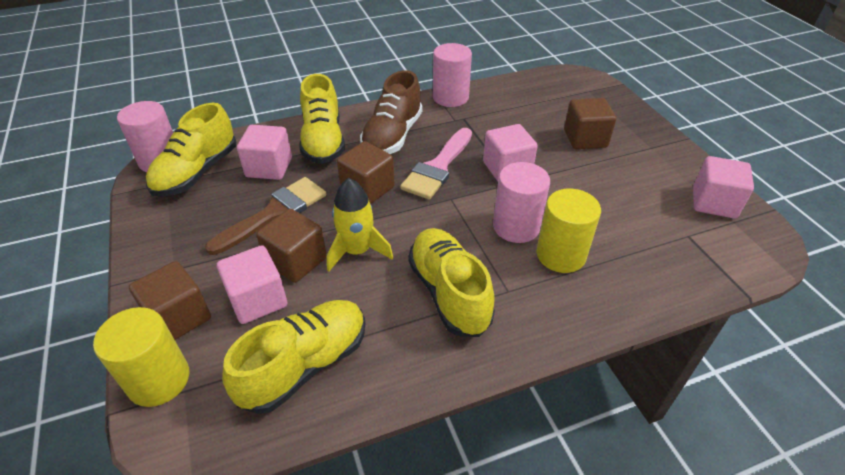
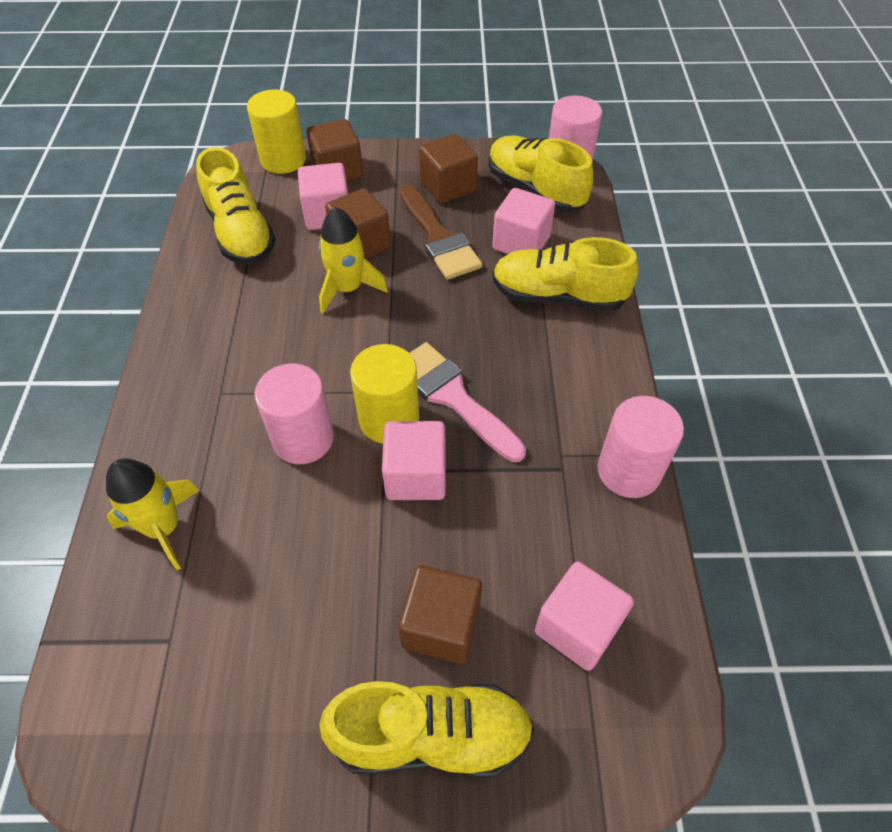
camera: 110 degrees right, 10 degrees up
brown cube [337,141,395,204] -> brown cube moved to [419,133,478,204]
brown shoe [360,70,423,154] -> none
yellow shoe [408,228,495,337] -> yellow shoe moved to [319,681,534,778]
yellow cylinder [536,189,601,273] -> yellow cylinder moved to [350,344,419,444]
pink cube [693,156,754,218] -> pink cube moved to [535,562,634,671]
none -> yellow rocket [106,458,200,570]

